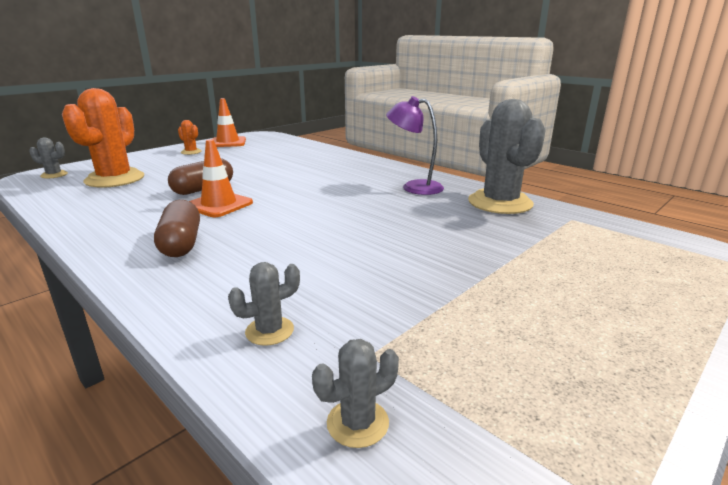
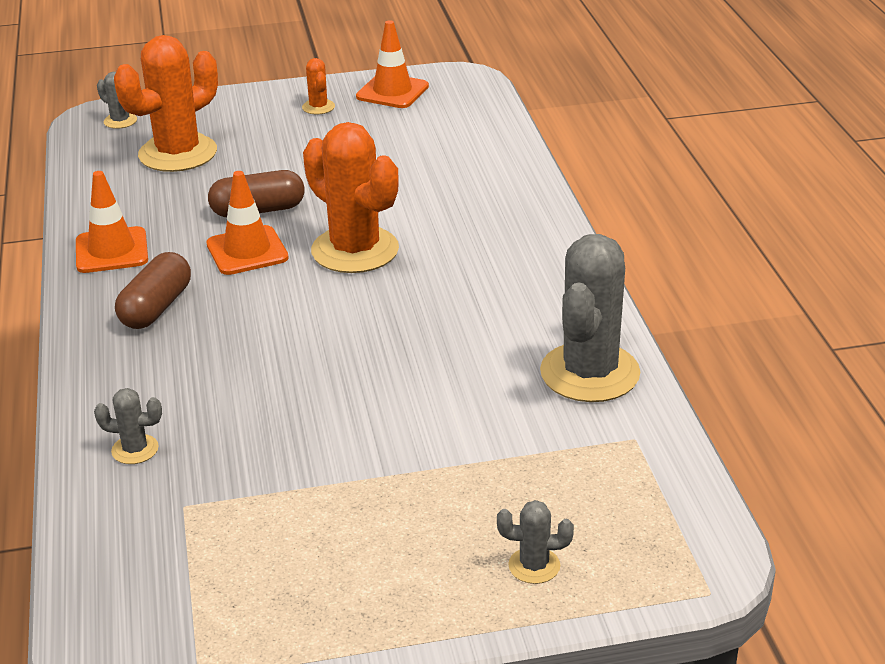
camera: 35 degrees right, 10 degrees up
grey cactus [312,339,399,448] -> grey cactus moved to [497,500,574,584]
purple lamp [386,96,444,195] -> none
none -> orange traffic cone [76,171,148,273]
none -> orange cactus [303,122,399,273]

